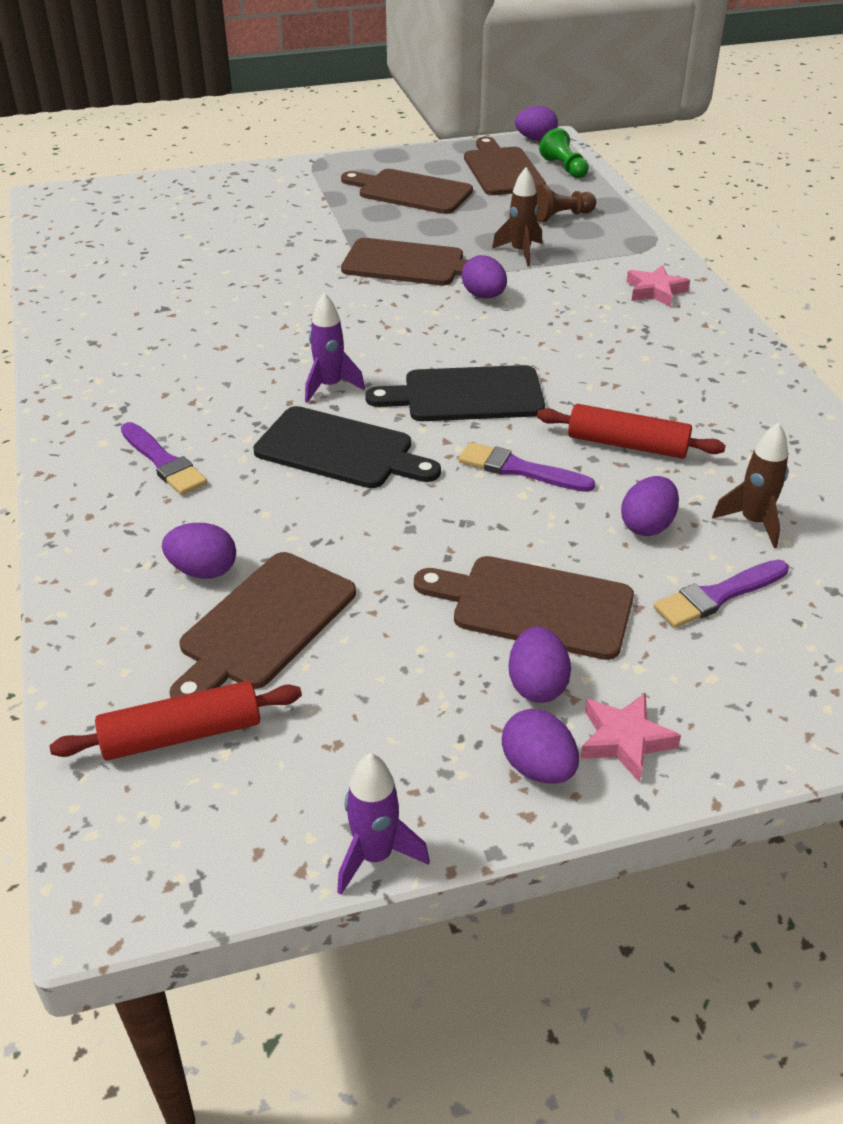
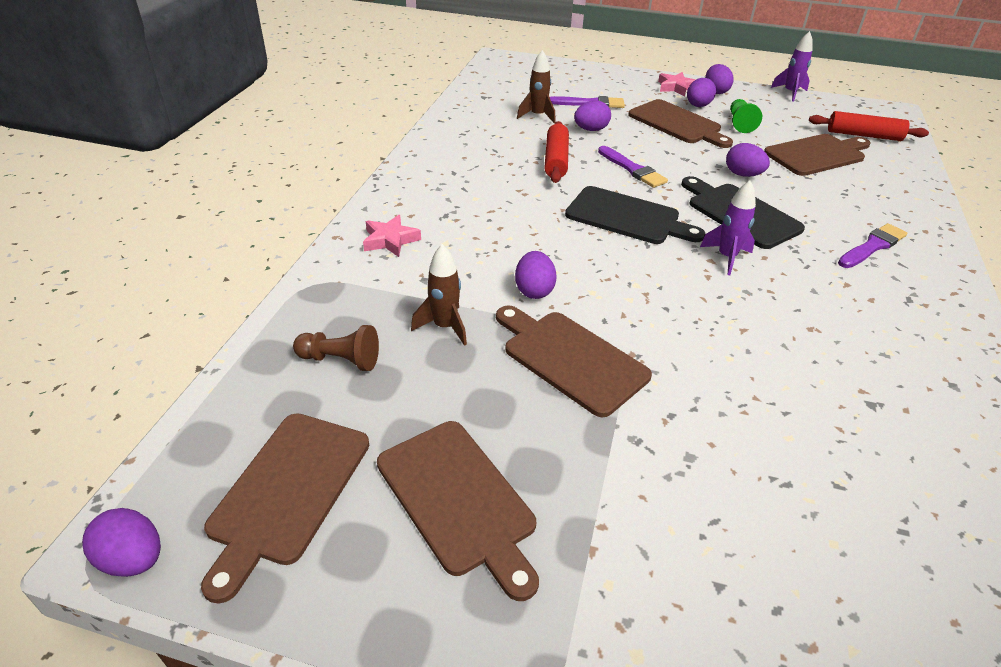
camera: 150 degrees left, 0 degrees up
purple brush [121,422,207,495] -> purple brush turned 60 degrees clockwise [838,223,907,268]
purple egg [162,523,236,579] -> purple egg moved to [726,143,770,177]
red rolling pin [537,404,726,459] -> red rolling pin turned 45 degrees clockwise [545,121,569,183]
green pawn [539,128,589,178] -> green pawn moved to [730,99,762,133]

